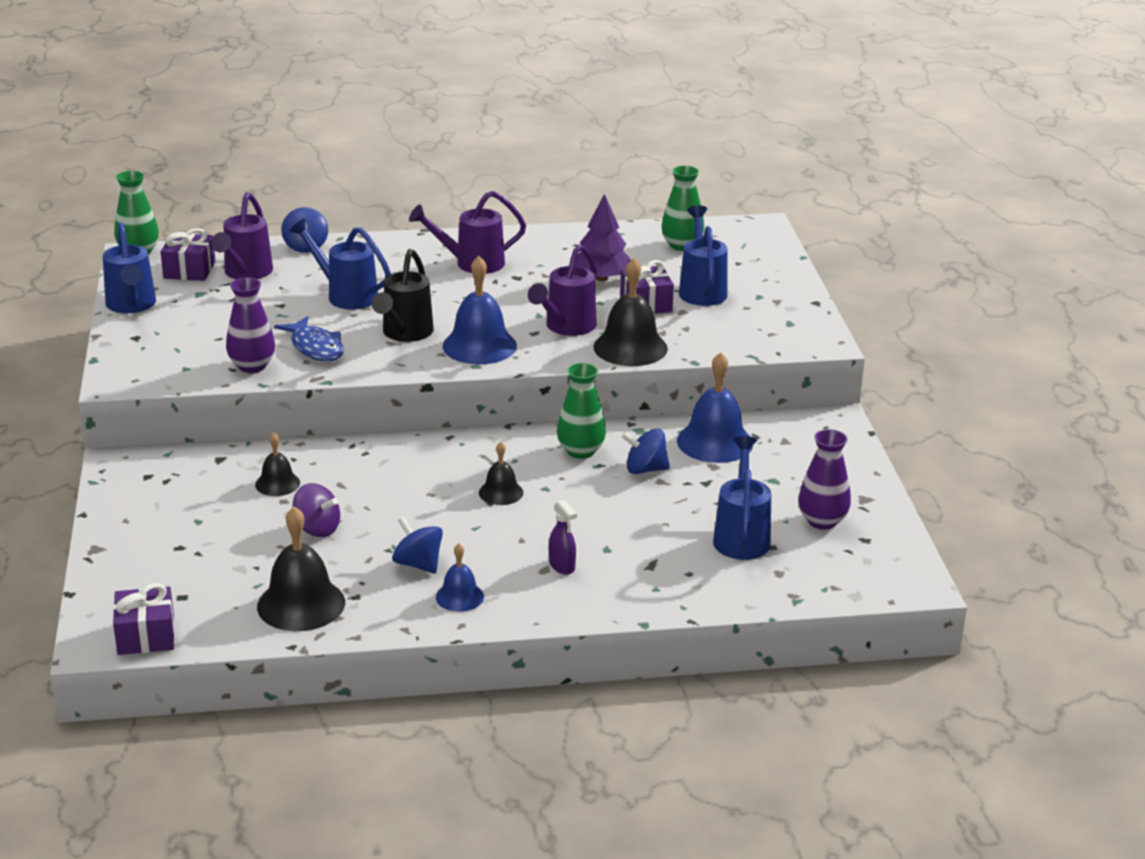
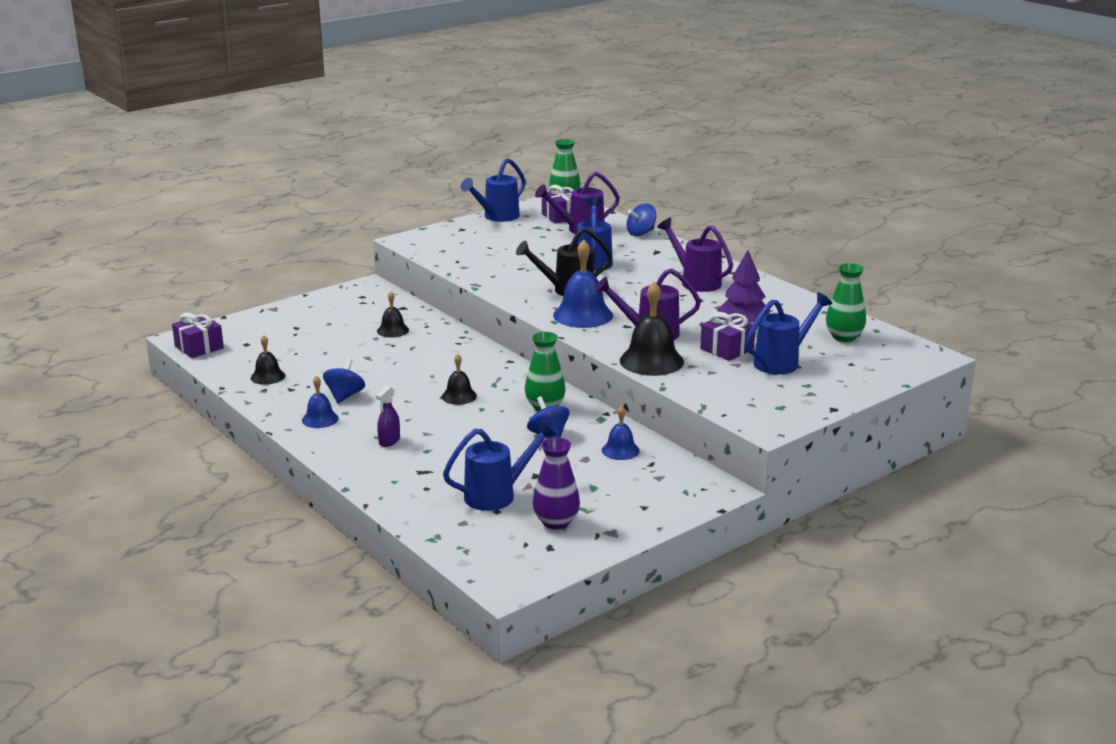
camera: 60 degrees right, 5 degrees down
purple vase [226,277,275,373] -> none
black bell [257,506,345,631] -> black bell [251,335,285,385], size x0.56
blue fish [274,316,344,362] -> none
purple spinning top [293,483,340,537] -> none
blue bell [677,352,753,463] -> blue bell [602,405,640,460], size x0.56

